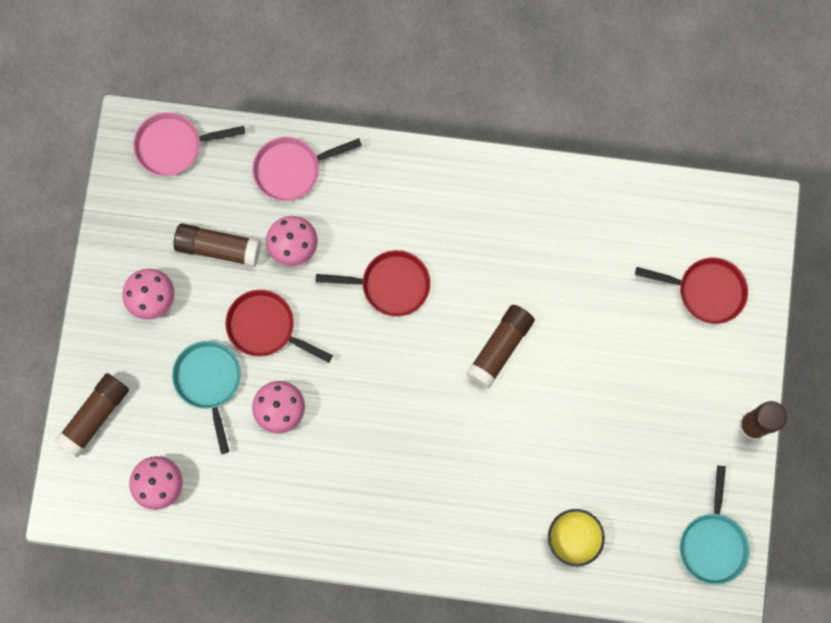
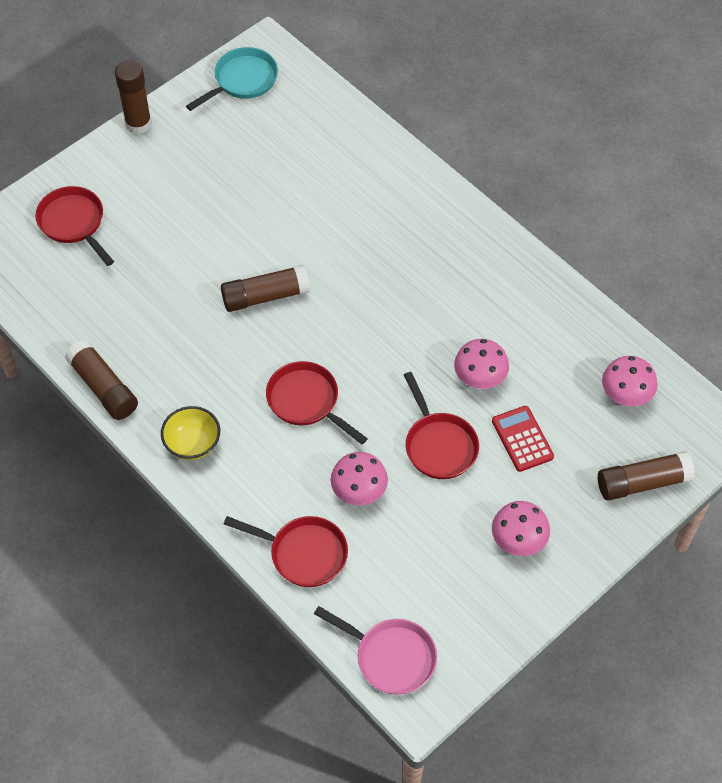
camera: 140 degrees left, 20 degrees down
turquoise pan [172,341,241,454] -> red calculator [492,406,554,472]
brown glue stick [173,223,261,267] -> brown glue stick moved to [65,340,138,420]
pink pan [252,137,362,201] -> red pan [224,516,348,587]
yellow bowl [548,509,605,566] -> yellow bowl moved to [161,406,220,460]

